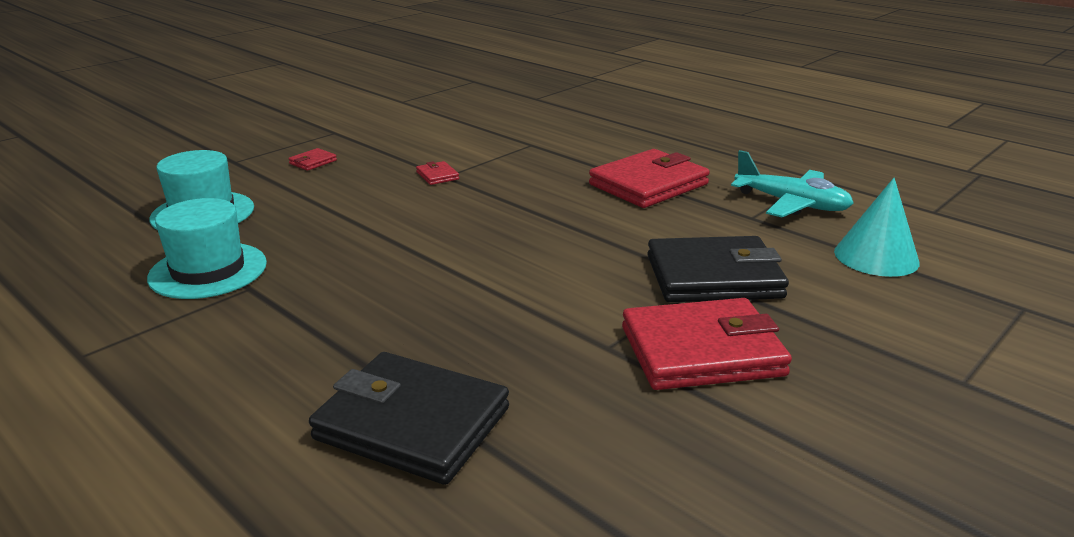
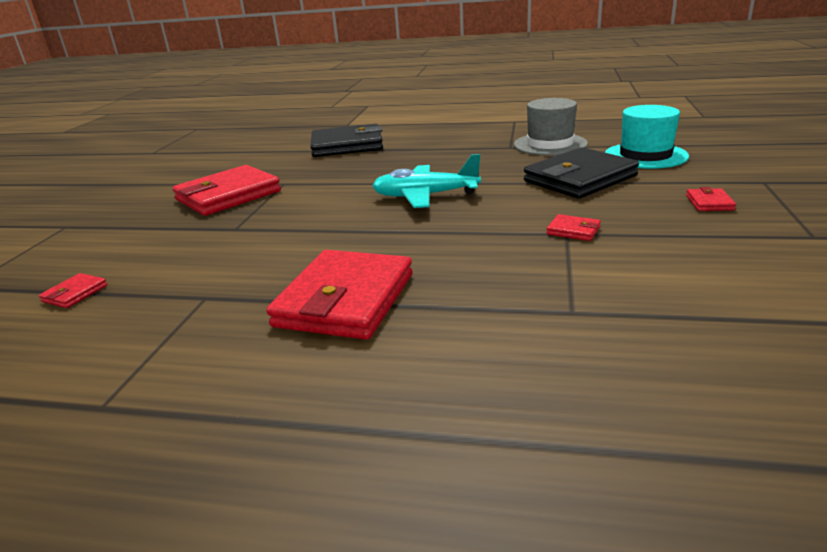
camera: 150 degrees right, 0 degrees up
turquoise hat [147,198,267,299] -> grey hat [514,98,588,156]
black wallet [647,236,789,302] -> black wallet moved to [524,147,639,199]
turquoise plane [731,150,854,217] -> turquoise plane moved to [372,154,481,208]
turquoise cone [834,178,919,277] -> red wallet [39,273,107,308]

